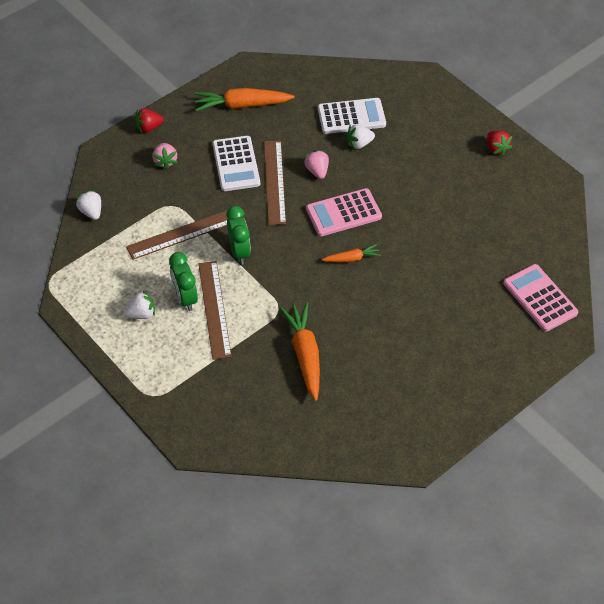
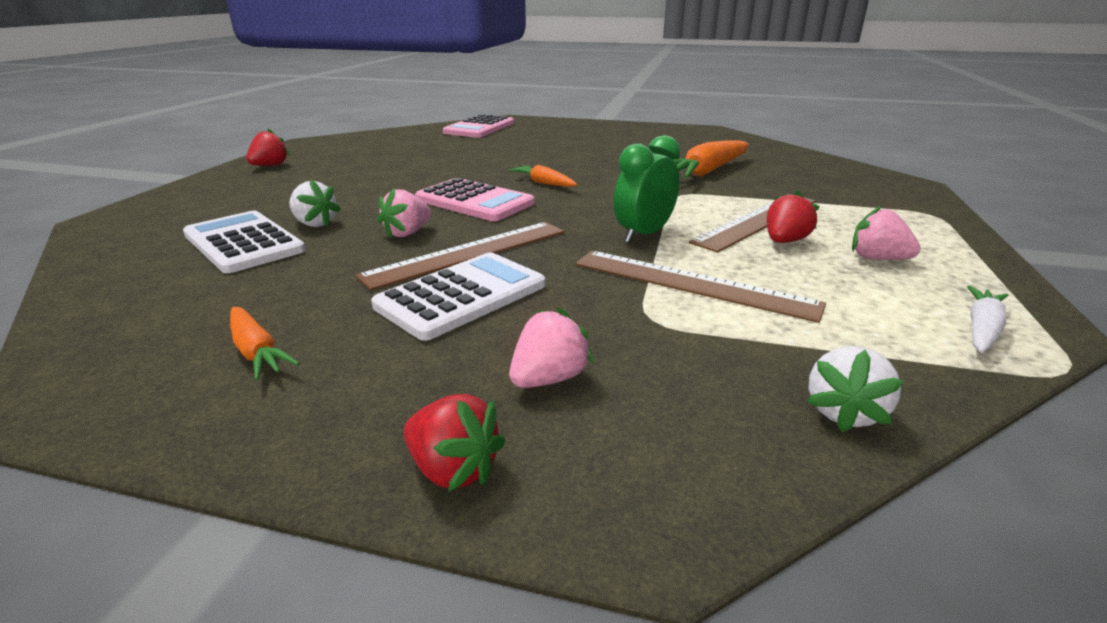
camera: 125 degrees left, 25 degrees down
white strawberry [123,291,155,319] -> pink strawberry [852,206,921,260]
green clock [169,252,198,311] -> red strawberry [767,191,820,243]
orange carrot [194,88,295,111] -> orange carrot [230,307,300,380], size x0.54
none -> white carrot [967,286,1009,353]

